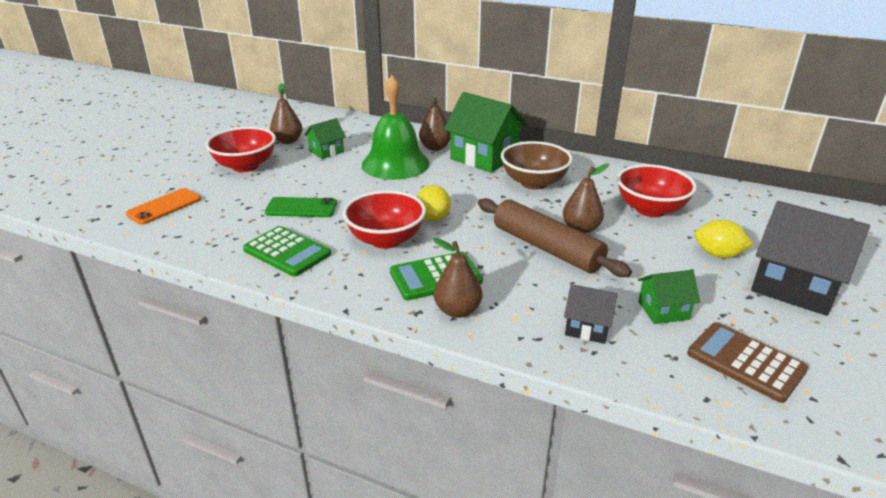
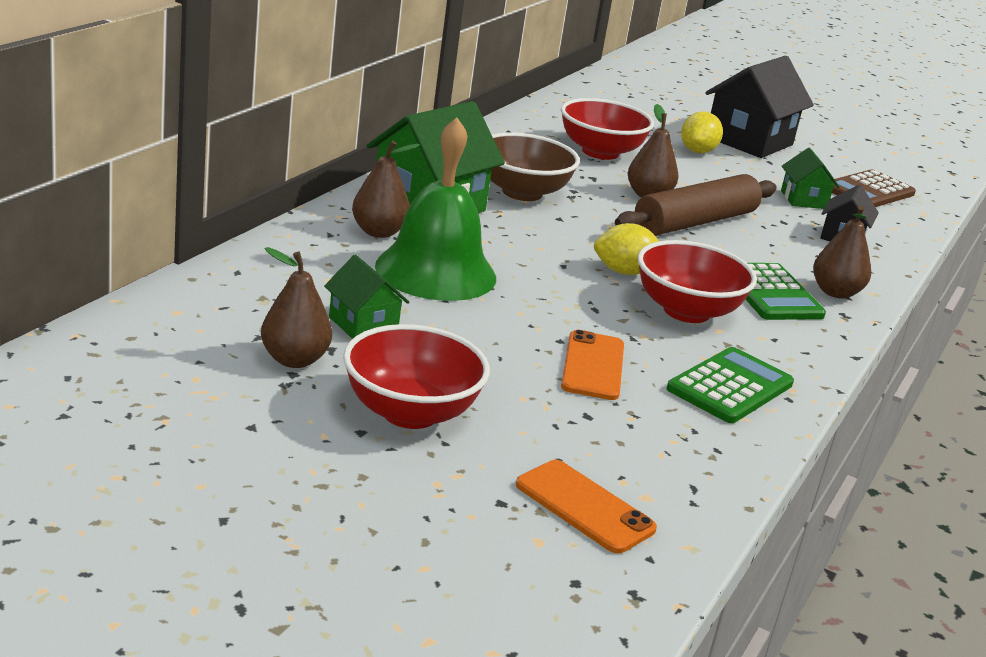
camera: 90 degrees left, 5 degrees down
green phone [265,197,337,217] -> orange phone [561,330,624,400]

